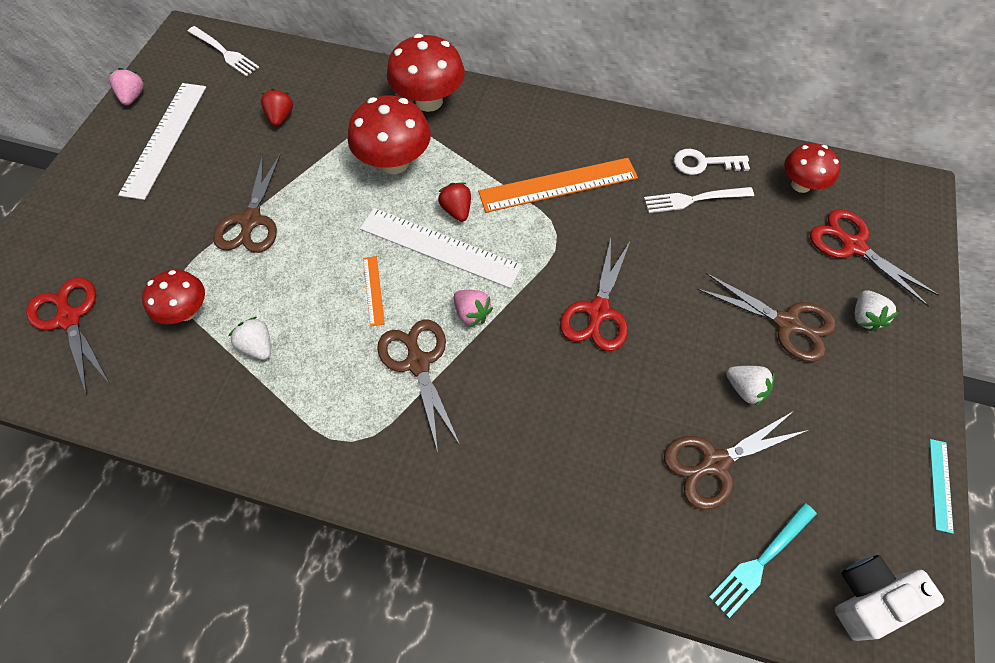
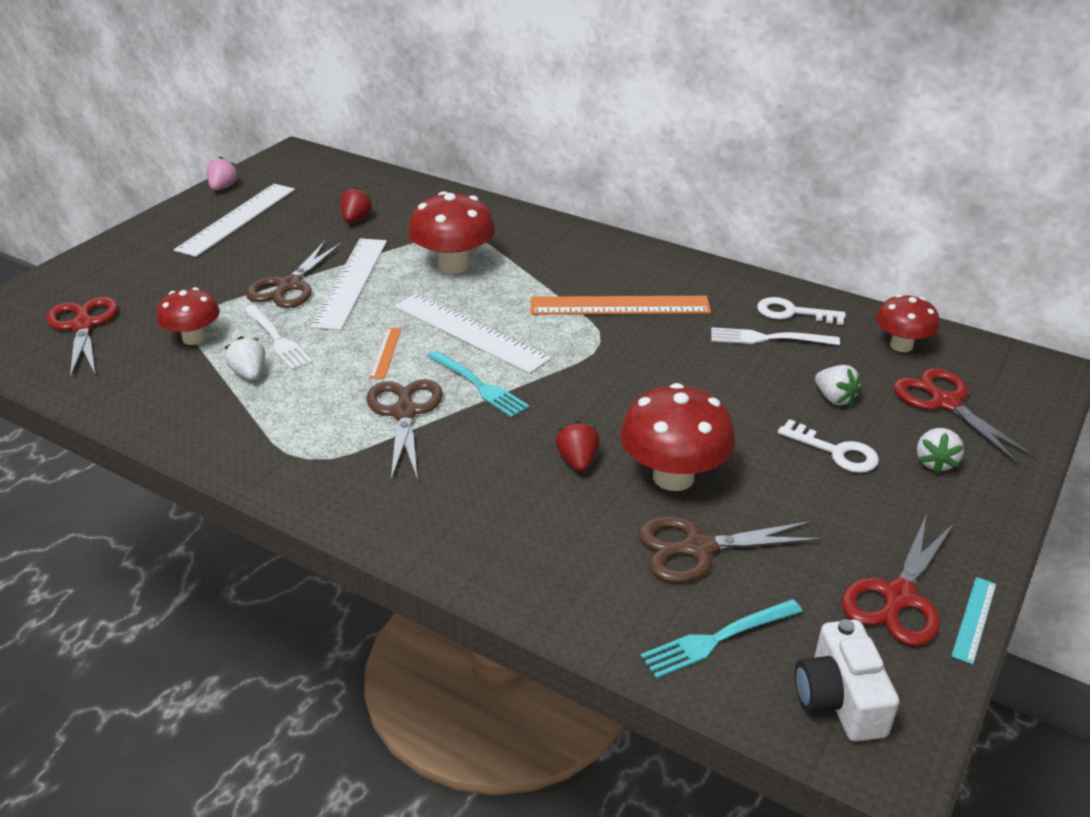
camera: 15 degrees right, 25 degrees down
white fork [187,26,259,76] -> white fork moved to [244,305,313,370]
red mushroom [387,34,465,112] -> red mushroom moved to [620,383,736,491]
red strawberry [438,182,471,222] -> red strawberry moved to [555,421,600,472]
pink strawberry [454,290,493,327] -> turquoise fork [427,350,529,418]
red scissors [560,238,631,351] -> red scissors moved to [842,516,954,646]
brown scissors [697,273,836,362] -> white key [778,419,879,473]
white strawberry [726,366,775,406] -> white strawberry moved to [815,365,862,406]
white camera [835,555,944,641] -> white camera turned 90 degrees counterclockwise [795,619,899,742]
none -> white ruler [311,238,387,330]

